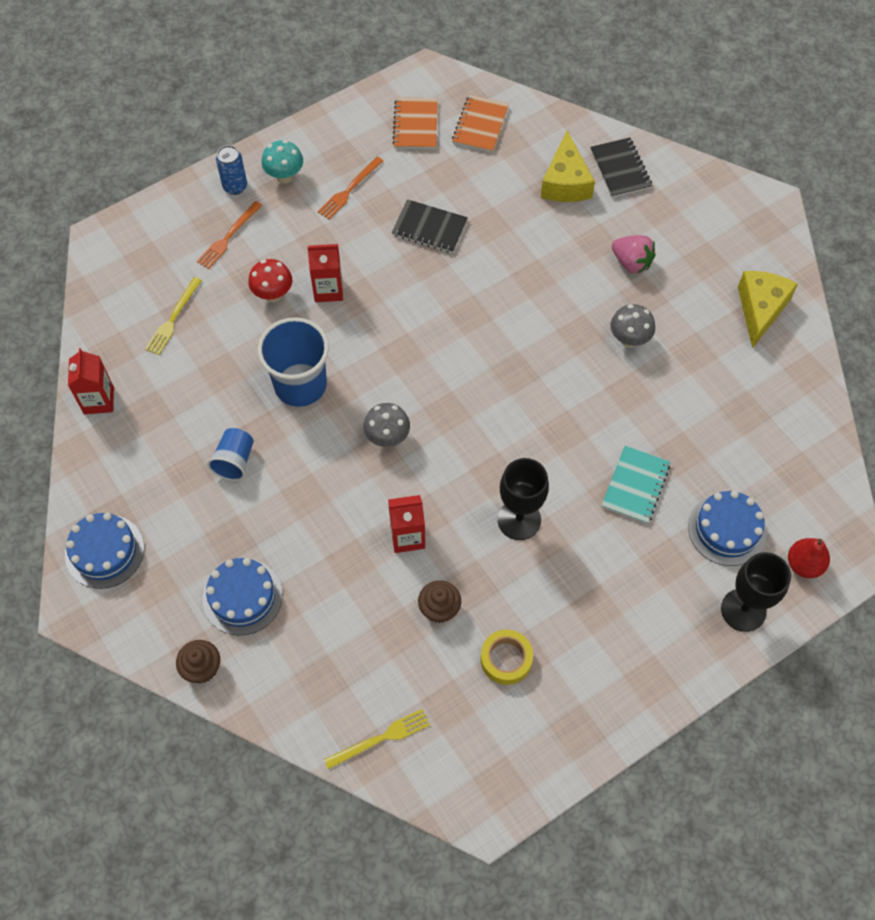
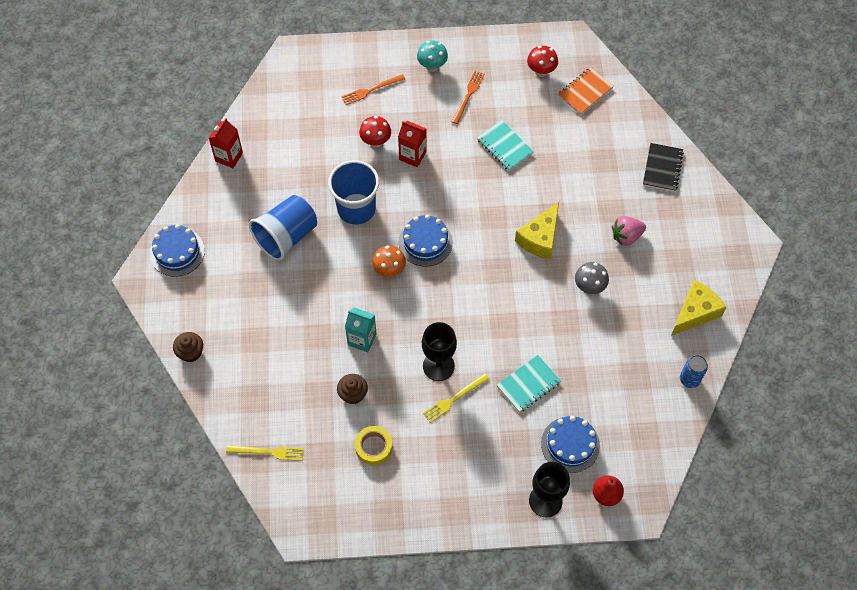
camera: 30 degrees right, 0 degrees up
yellow fork [145,277,202,355] -> yellow fork moved to [423,374,489,423]
blue cake [202,558,283,636] -> blue cake moved to [398,215,453,267]
blue cup [207,428,254,481] -> blue cup [249,195,317,261], size x1.80
blue can [216,145,247,195] -> blue can moved to [680,355,708,388]
orange fork [318,157,383,220] -> orange fork turned 135 degrees clockwise [452,71,485,124]
grey mushroom [364,403,410,447] -> orange mushroom [372,245,406,277]
red carton [388,495,425,553] -> turquoise carton [345,307,376,352]
orange notebook [392,97,438,149] -> red mushroom [527,46,558,77]
black notebook [392,199,468,253] -> turquoise notebook [477,120,534,171]
yellow cheese [541,130,595,202] -> yellow cheese moved to [515,202,559,260]
pink strawberry [612,235,656,273] -> pink strawberry turned 90 degrees clockwise [612,216,646,246]

